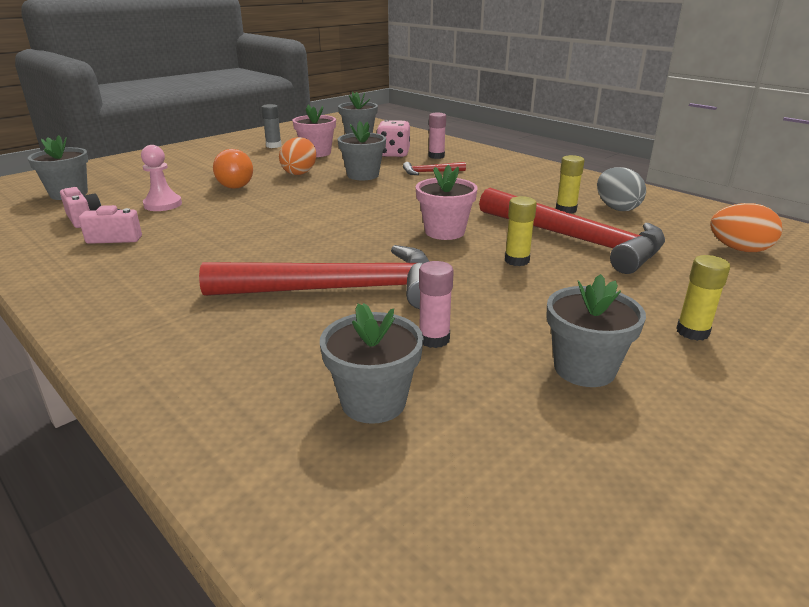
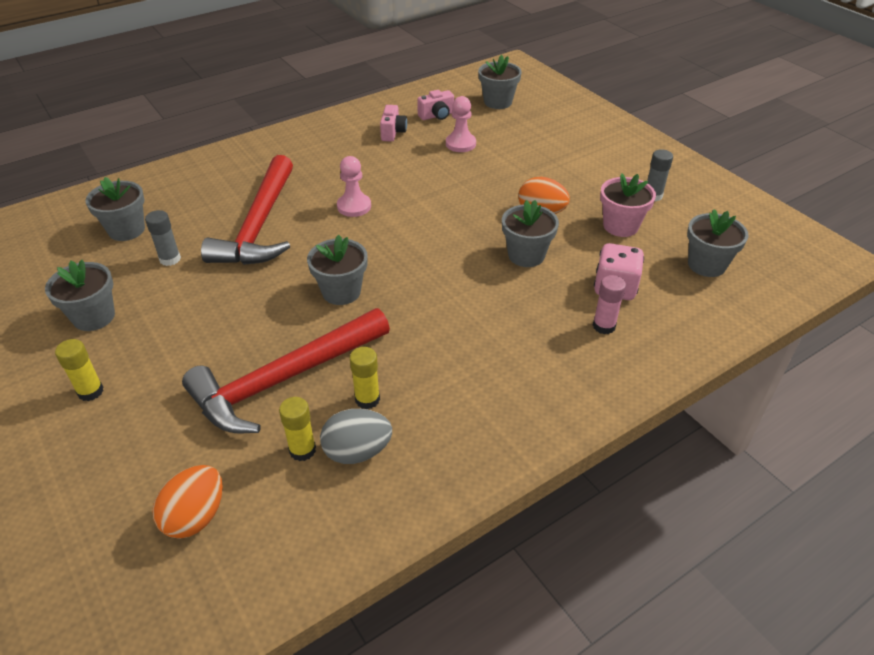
camera: 100 degrees right, 15 degrees up
orange light bulb [213,149,253,189] -> none
red hammer [403,162,466,175] -> none
pink flower pot [416,164,478,240] -> grey flower pot [307,235,368,305]
pink glue stick [419,261,454,348] -> grey glue stick [145,210,181,266]
yellow glue stick [505,196,537,266] -> yellow glue stick moved to [279,397,316,461]
none -> pink pawn [337,156,371,217]

